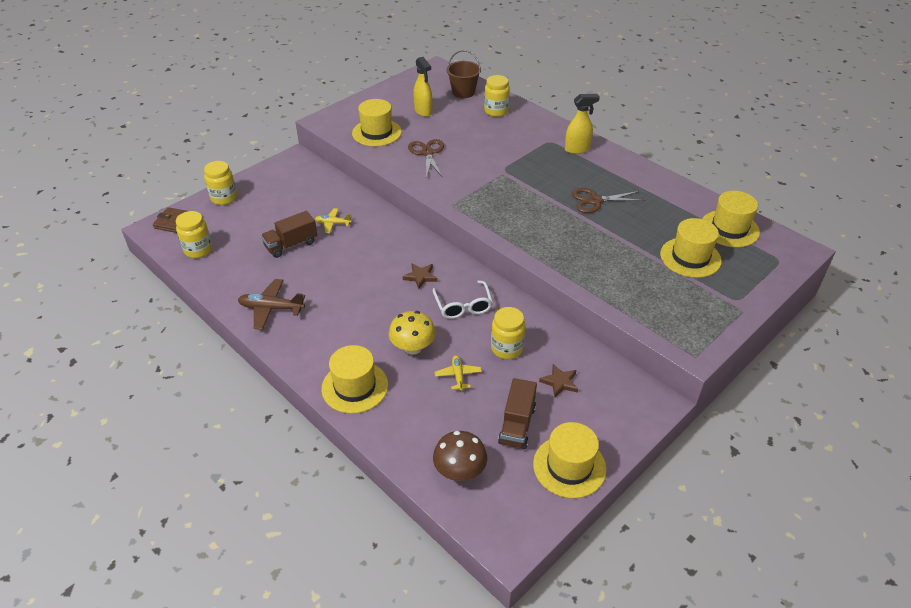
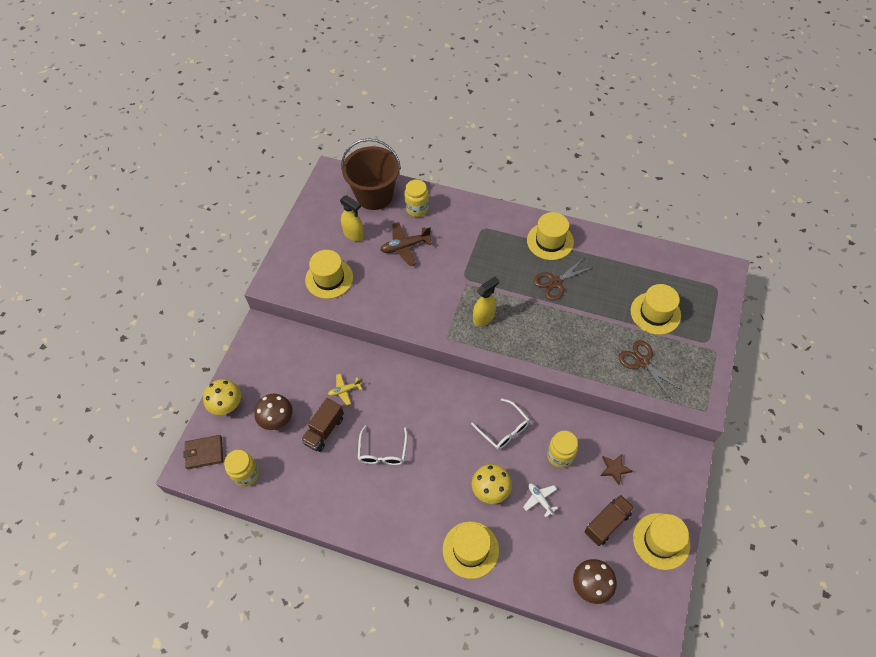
camera: 25 degrees left, 15 degrees up
yellow jar [204,161,237,205] -> yellow mushroom [203,379,241,415]
brown plane [238,279,305,330] -> brown plane moved to [380,222,432,266]
brown star [403,263,438,289] -> none
brown scissors [408,139,444,179] -> brown scissors moved to [619,340,681,398]
yellow plane [435,355,482,391] -> white plane [523,484,558,517]
brown bucket [446,50,481,98] -> brown bucket [341,138,401,210], size x1.67
brown truck [498,378,537,449] -> brown truck turned 120 degrees counterclockwise [584,494,635,546]
yellow spray bottle [565,94,600,154] -> yellow spray bottle moved to [473,276,499,326]
yellow hat [702,191,760,247] -> yellow hat moved to [527,212,574,260]
none -> brown mushroom [254,394,293,430]
none -> white glasses [358,426,408,465]

